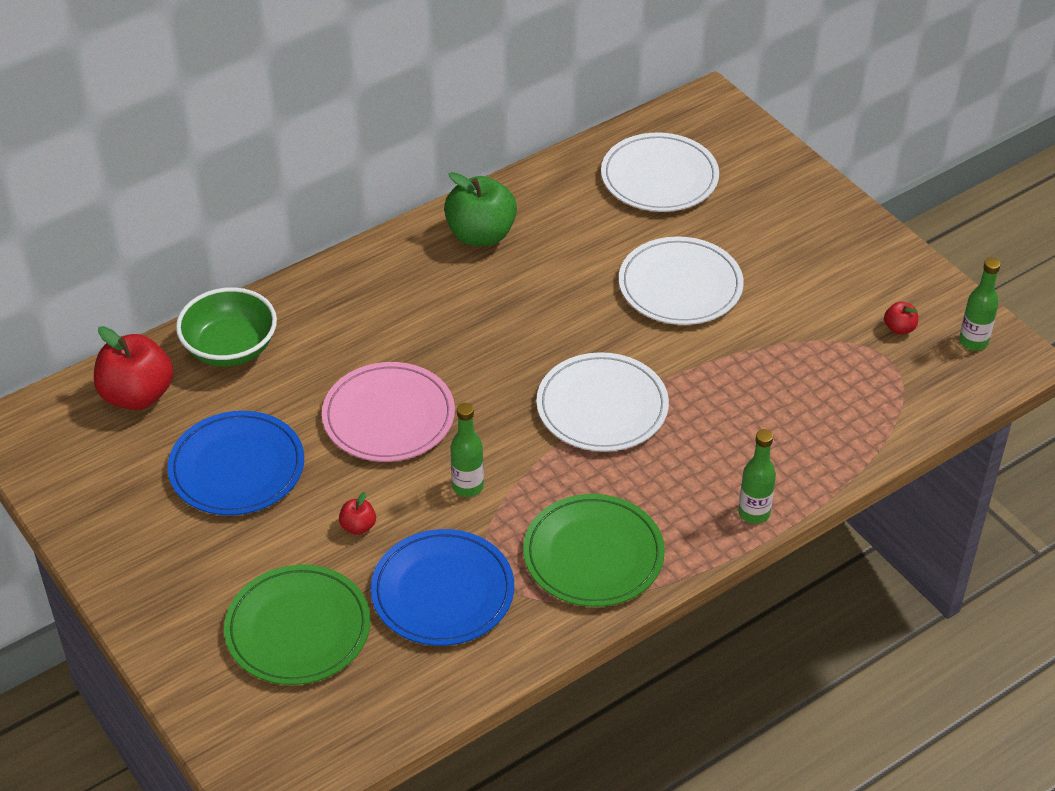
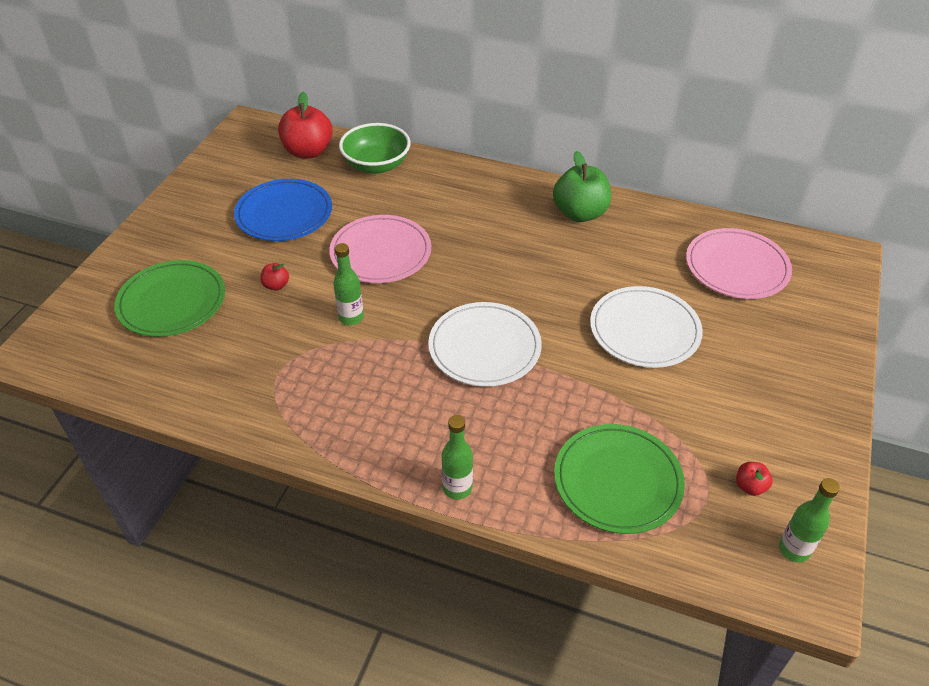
camera: 55 degrees right, 0 degrees up
blue plate [371,529,514,646] -> none
green plate [523,494,665,607] -> green plate moved to [554,424,685,534]
white plate [601,133,719,212] -> pink plate [686,228,792,299]

